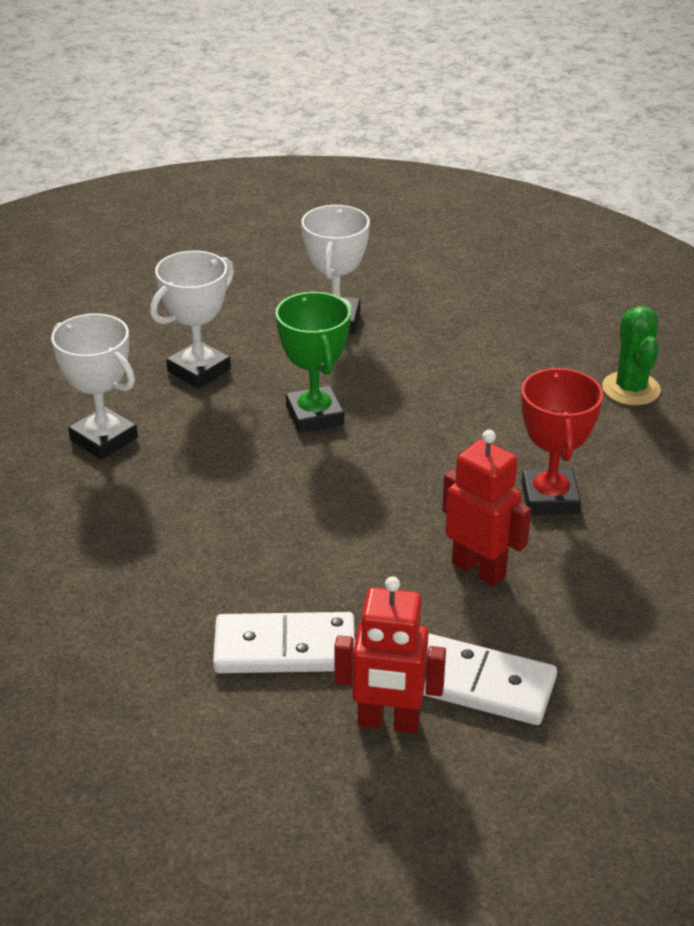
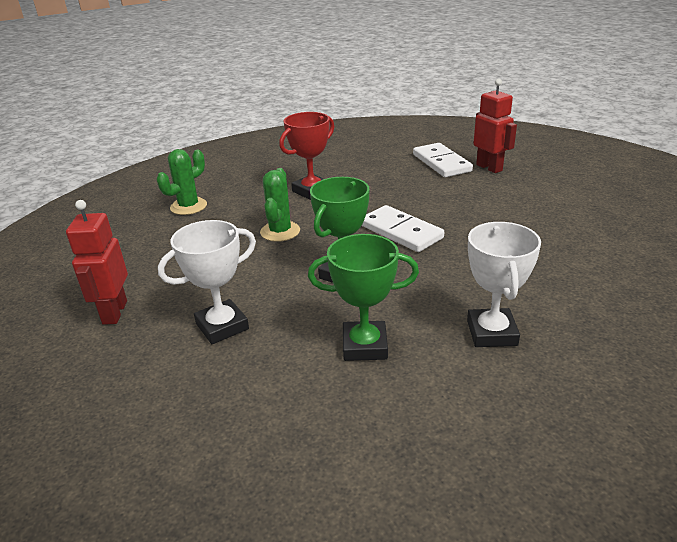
camera: 130 degrees left, 5 degrees down
white trophy [150,251,234,389] -> green trophy [308,234,419,361]
white domino [213,612,355,673] -> white domino moved to [362,205,444,252]
red robot [442,430,531,586] -> red robot moved to [66,200,128,325]
none -> green cactus [260,168,300,242]

